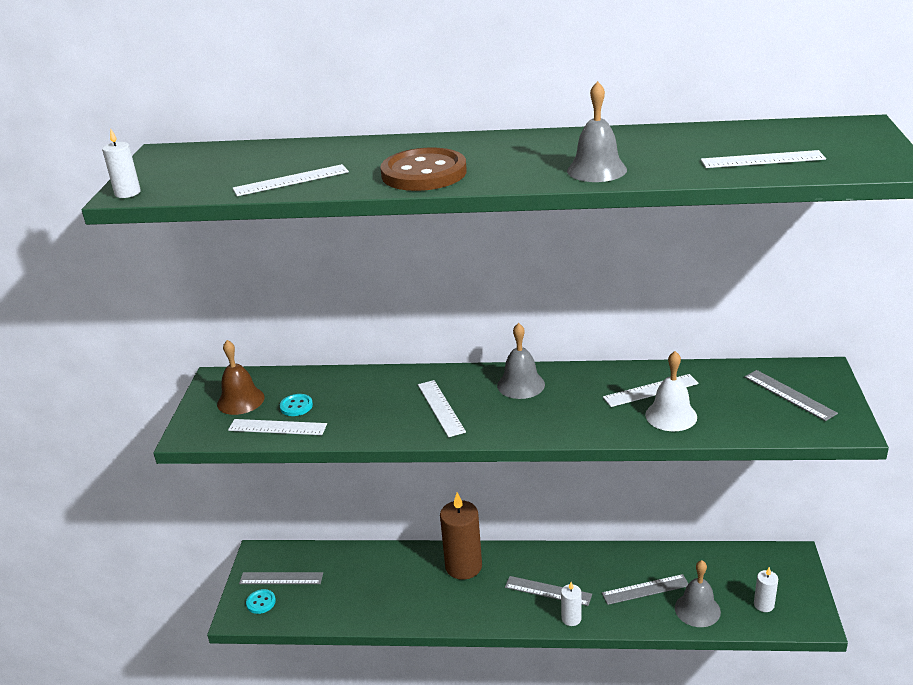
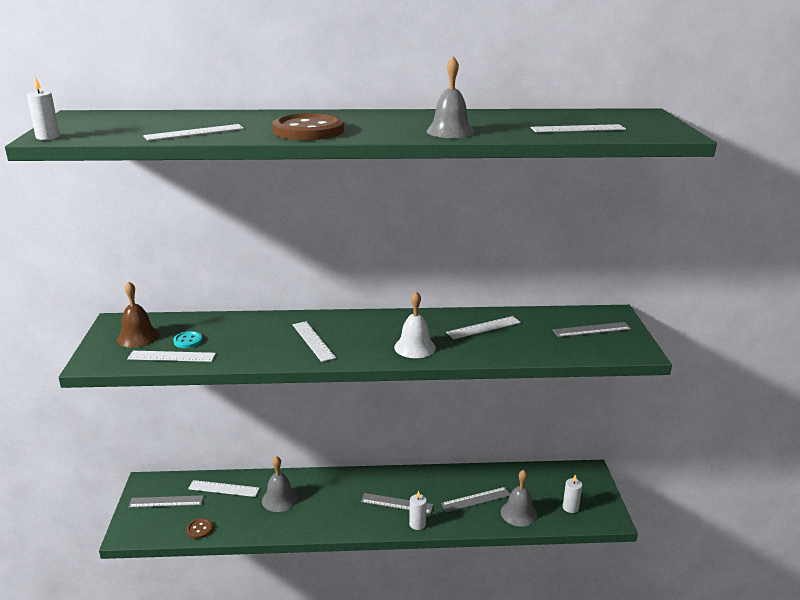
camera: 10 degrees left, 5 degrees down
turquoise button [246,589,276,614] -> none
brown candle [440,492,482,580] -> none
grey bell [497,323,545,399] -> grey bell moved to [262,456,298,512]
white bell [645,351,697,431] -> white bell moved to [394,291,436,358]
grey ruler [745,370,838,421] -> grey ruler turned 60 degrees counterclockwise [552,322,632,337]
none -> brown button [186,518,213,539]
none -> white ruler [188,480,260,497]

